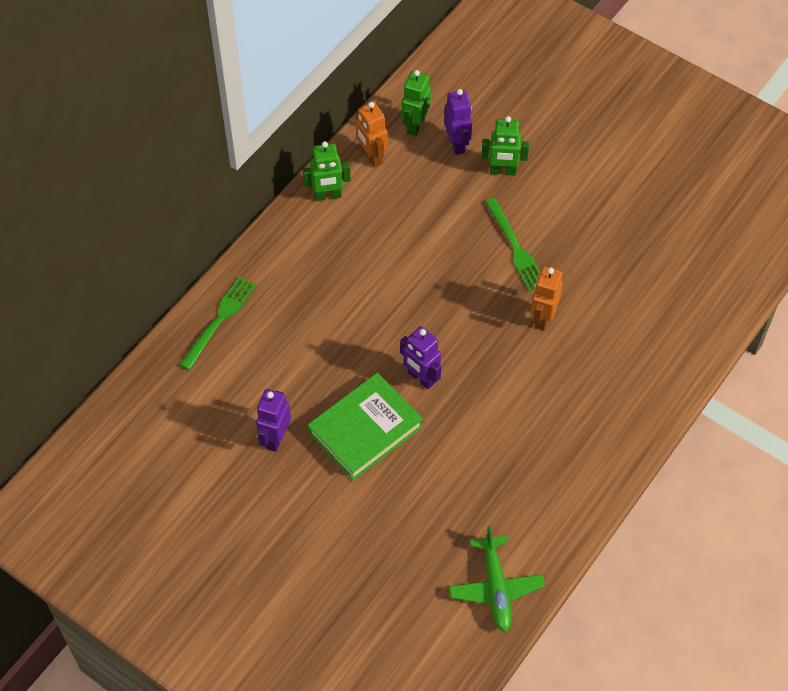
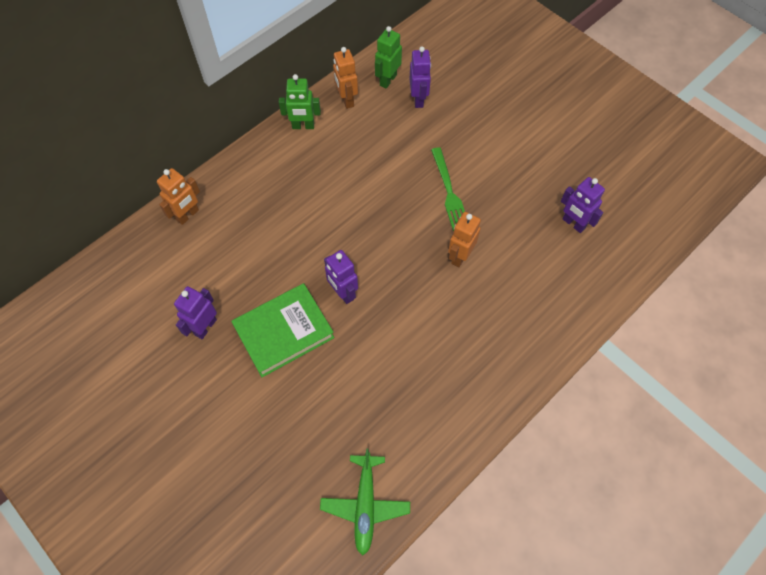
camera: 10 degrees right, 5 degrees up
green fork [179,276,257,370] -> orange robot [157,168,200,225]
green robot [481,116,529,176] -> none
none -> purple robot [561,177,605,233]

